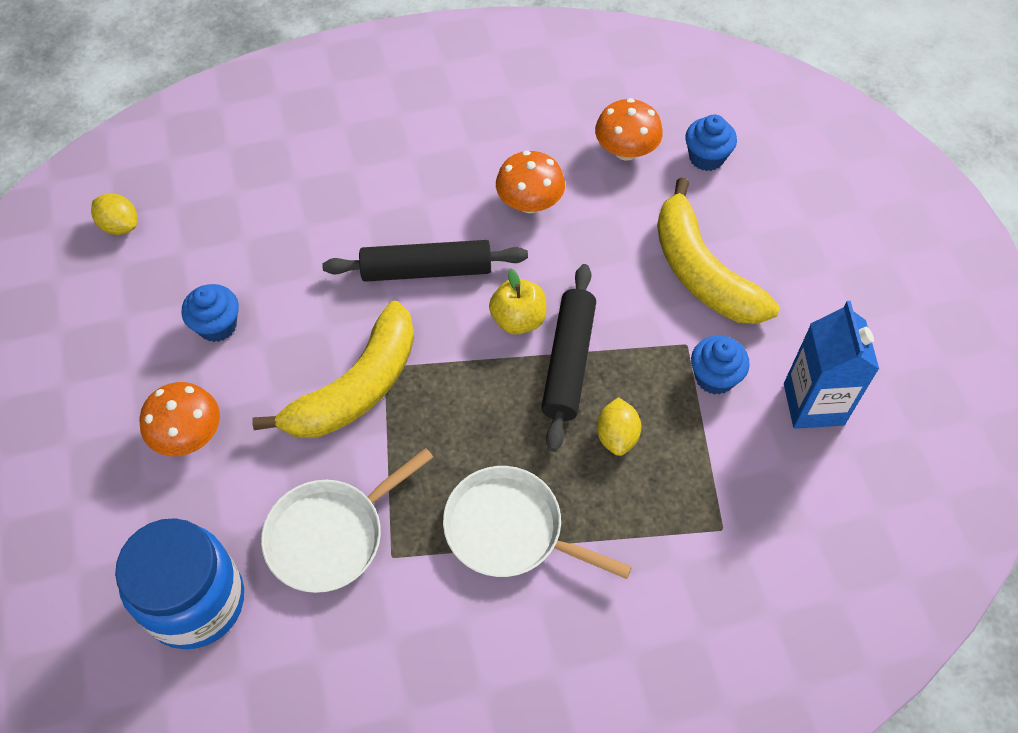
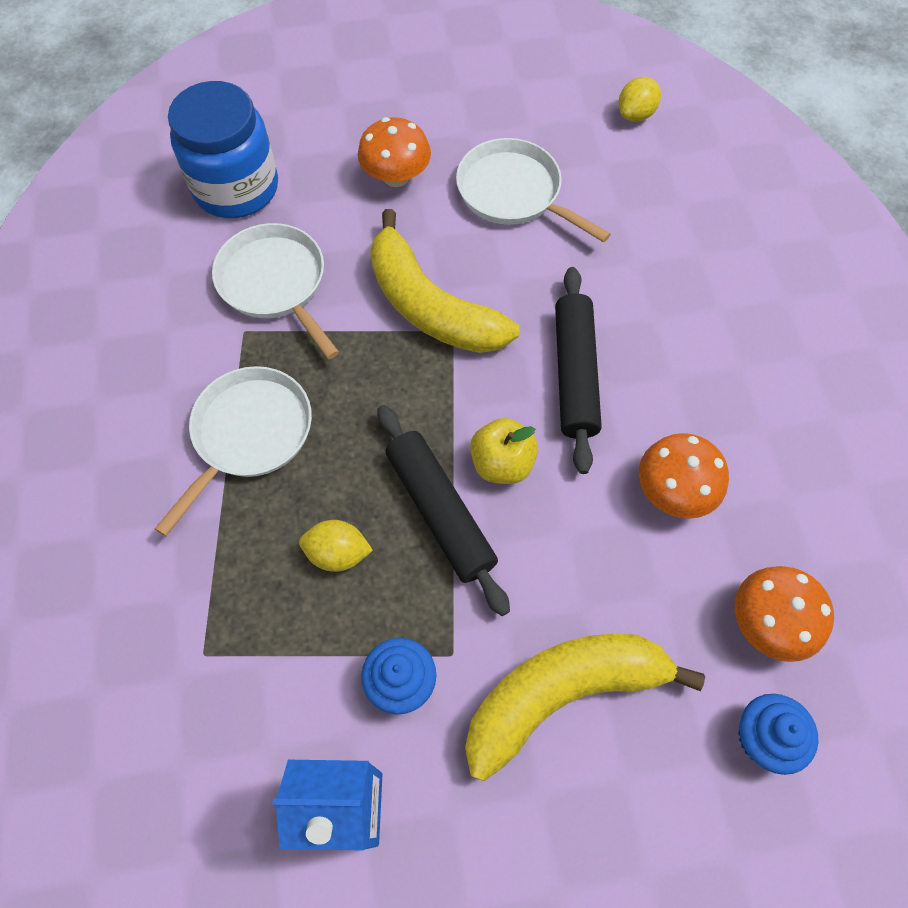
camera: 95 degrees right, 5 degrees up
blue cupcake [182,284,239,342] -> white pan [456,138,611,243]
black rolling pin [541,264,596,452] -> black rolling pin turned 45 degrees clockwise [377,405,510,616]

